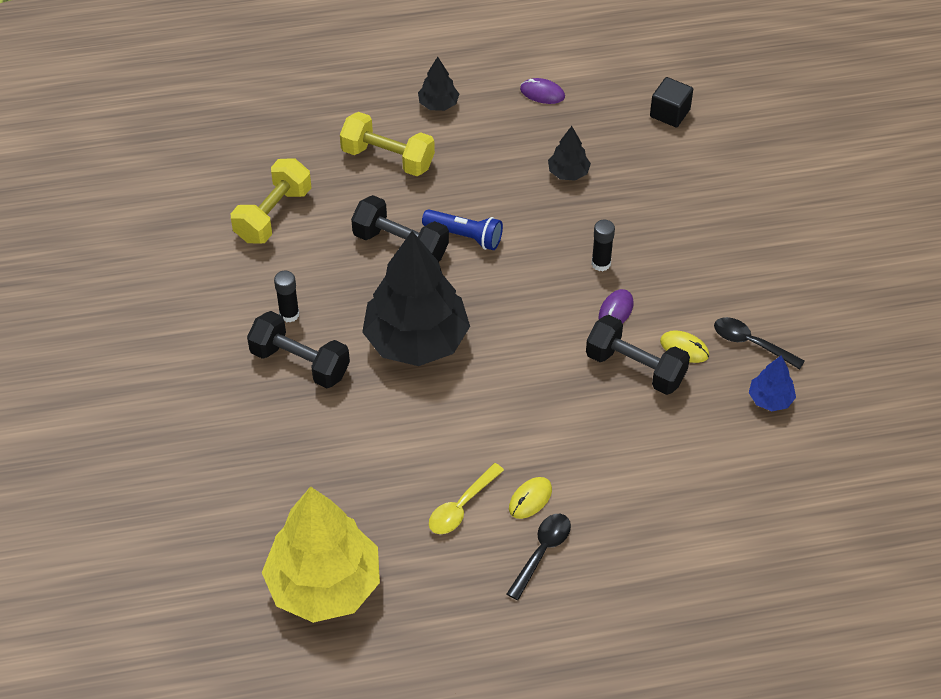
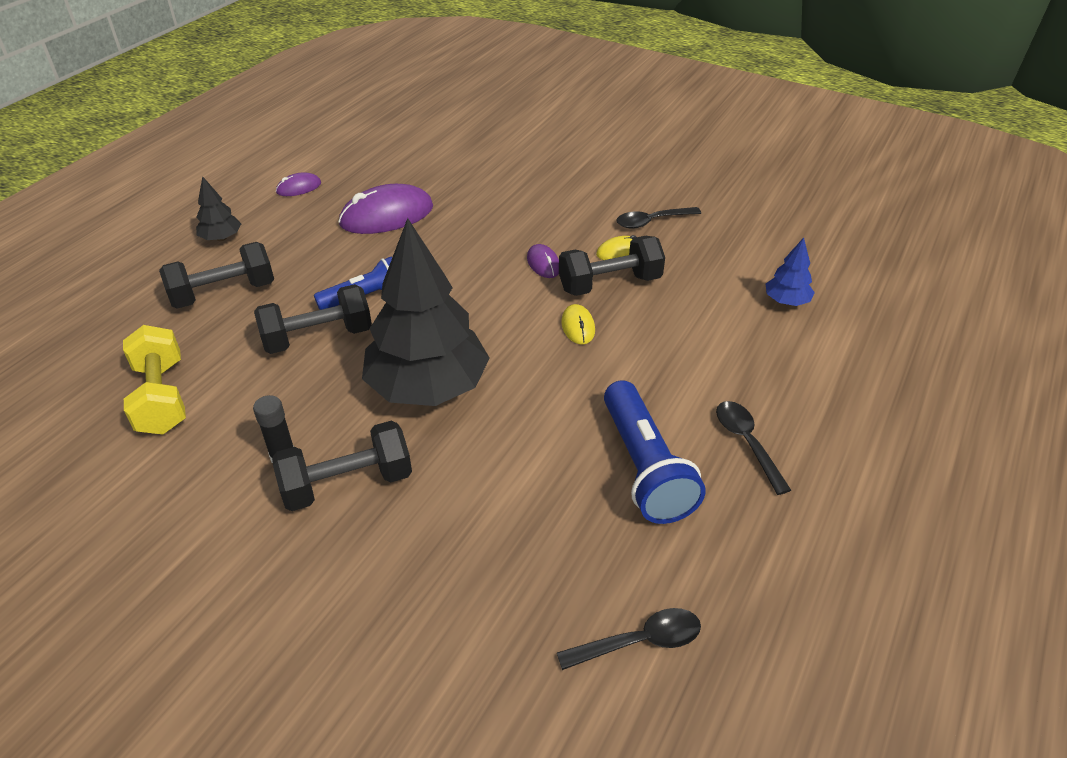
camera: 50 degrees left, 10 degrees down
yellow tree [262,486,380,623] -> black spoon [557,608,701,670]
yellow dumbbell [340,112,435,176] -> black dumbbell [159,242,274,309]
yellow spoon [429,463,504,534] -> blue flashlight [604,380,706,524]
yellow mouse [509,477,552,519] -> yellow mouse moved to [561,304,595,344]
black tree [548,126,591,181] -> purple mouse [338,184,433,234]
black glue stick [592,220,615,271] -> none
black cube [650,77,693,127] -> none
blue tree [749,356,796,411] -> blue tree moved to [766,238,815,306]

